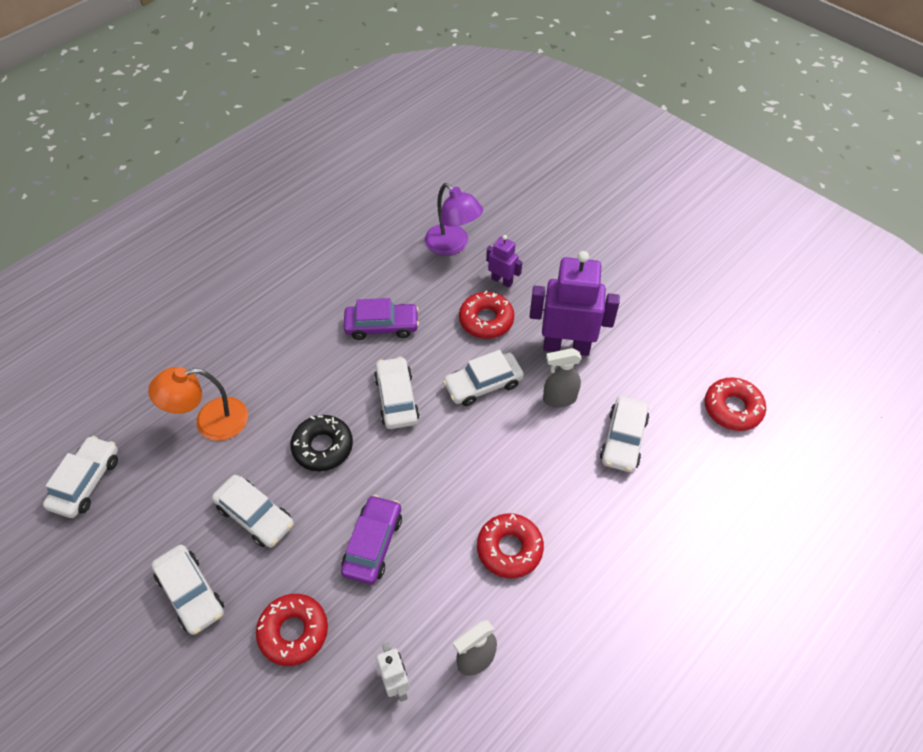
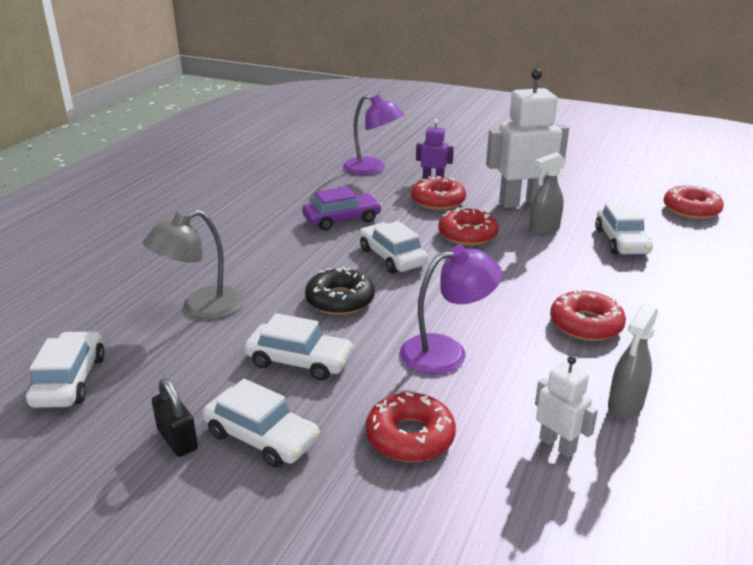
camera: 20 degrees left, 25 degrees down
orange lamp [148,367,248,441] -> grey lamp [143,210,244,319]
purple car [341,495,402,585] -> purple lamp [400,245,502,375]
white car [443,350,524,406] -> red donut [438,207,498,246]
purple robot [530,251,620,356] -> white robot [486,69,569,208]
none -> black padlock [152,378,198,457]

